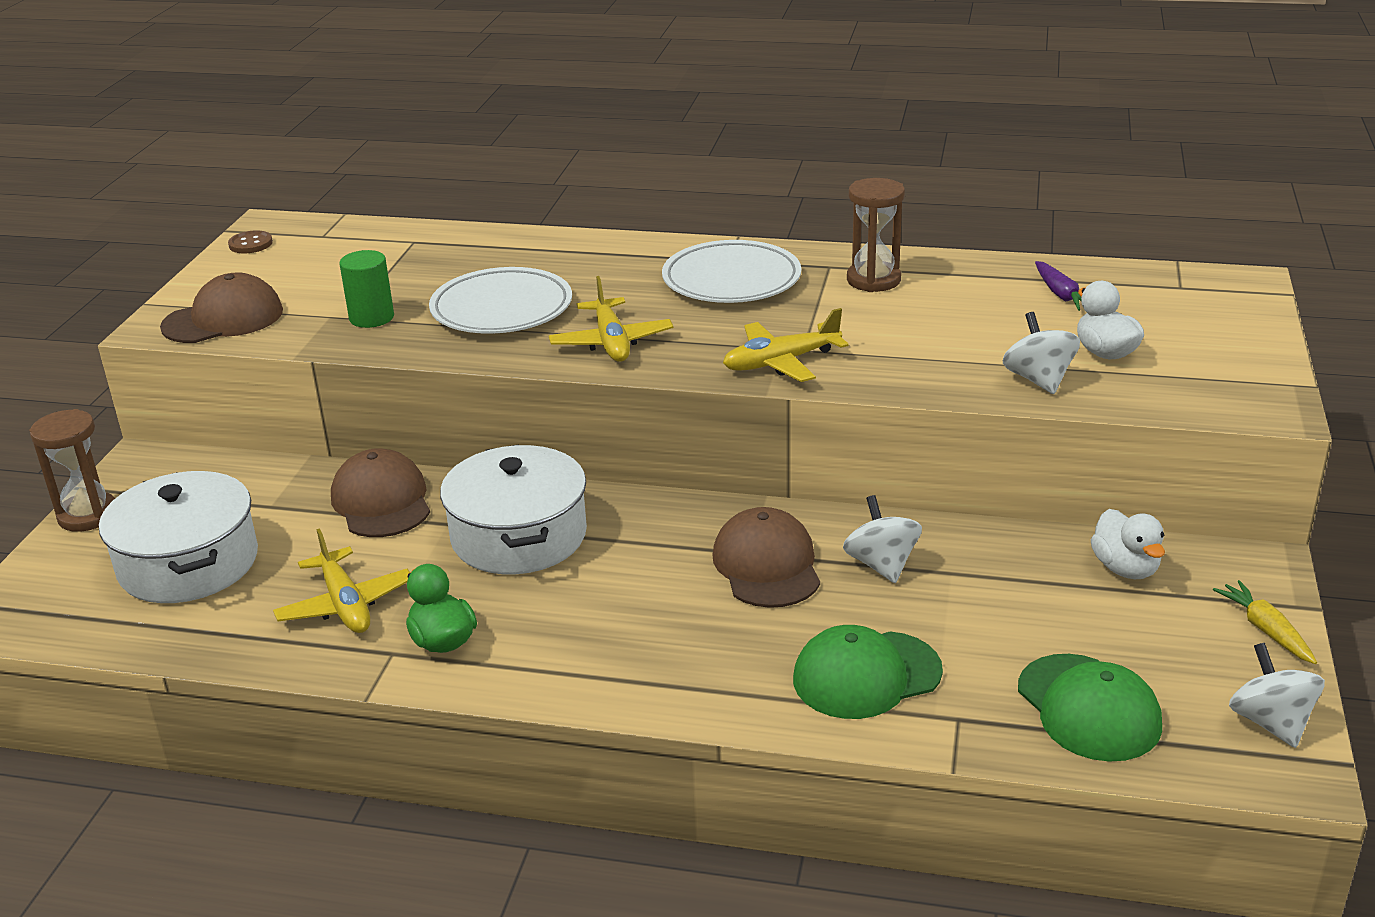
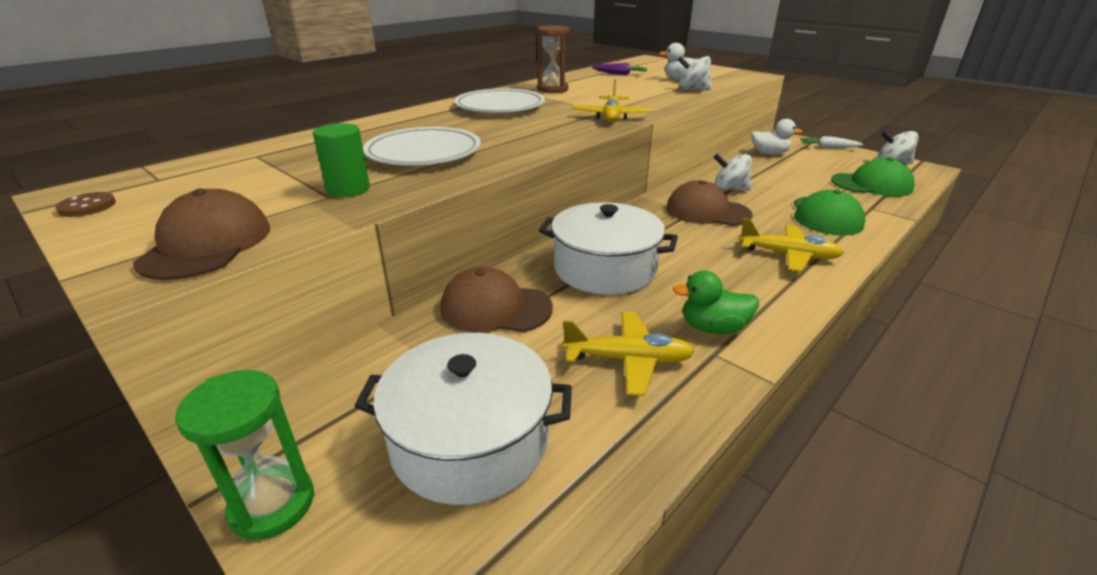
camera: 60 degrees left, 0 degrees up
brown hourglass [29,409,115,532] -> green hourglass [175,370,314,540]
yellow plane [549,276,673,362] -> yellow plane moved to [738,218,844,272]
yellow carrot [1213,580,1317,664] -> white carrot [800,136,863,148]

